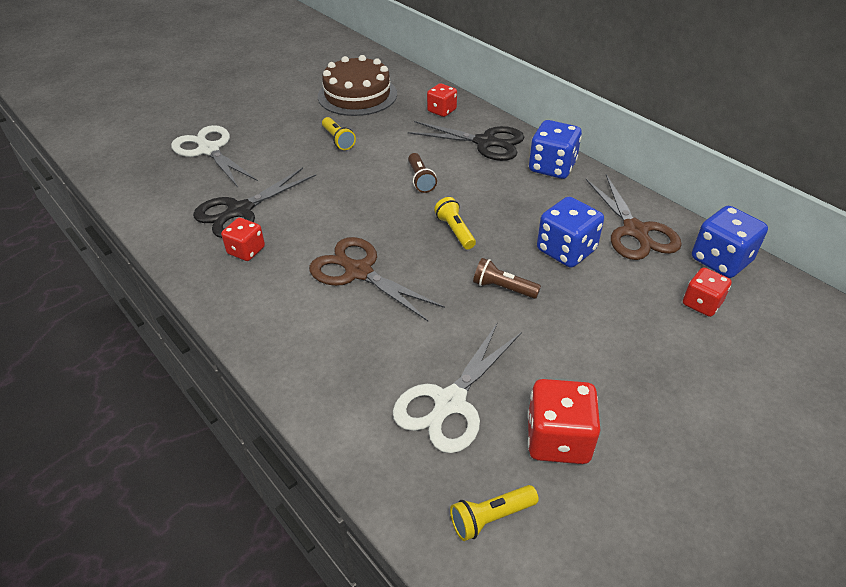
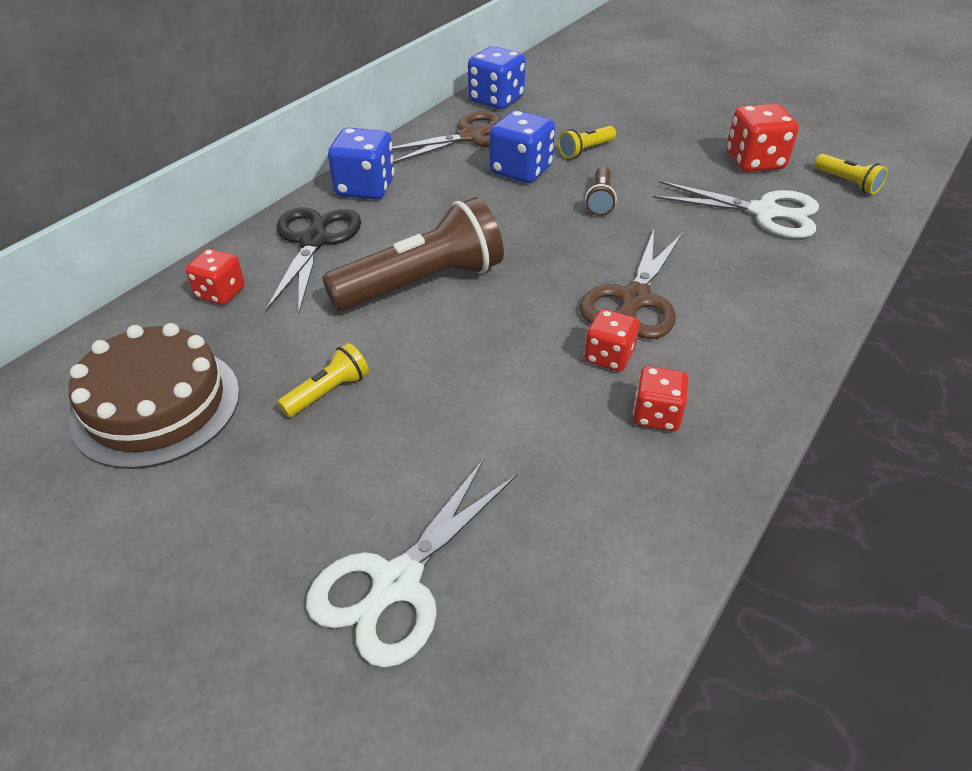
camera: 105 degrees left, 0 degrees up
black scissors [193,168,316,238] -> none
brown flashlight [408,153,437,193] -> brown flashlight [322,197,504,311], size x2.17
yellow flashlight [434,197,476,249] -> yellow flashlight moved to [558,126,616,159]
red dice [683,268,732,317] -> red dice moved to [584,309,639,372]

